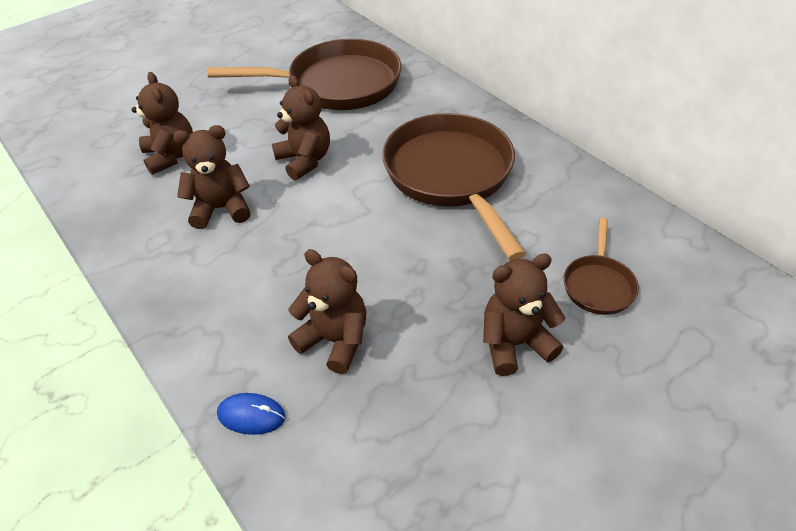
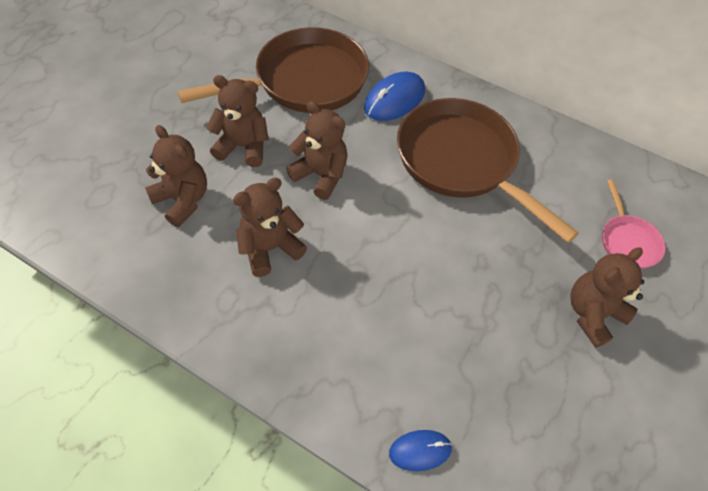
camera: 25 degrees left, 10 degrees up
brown teddy bear [288,249,367,374] -> brown teddy bear moved to [206,75,269,167]
brown pan [564,218,639,315] -> pink pan [602,179,665,269]
none -> blue mouse [364,72,425,121]

